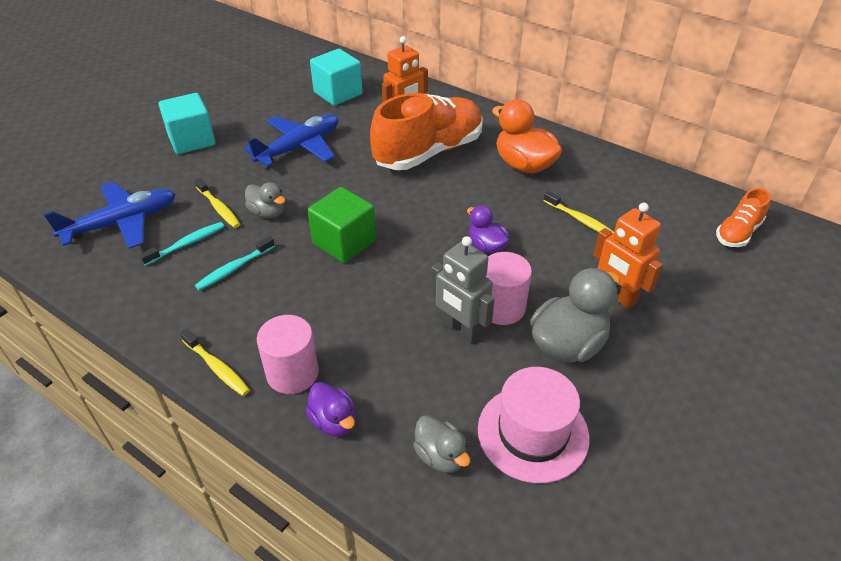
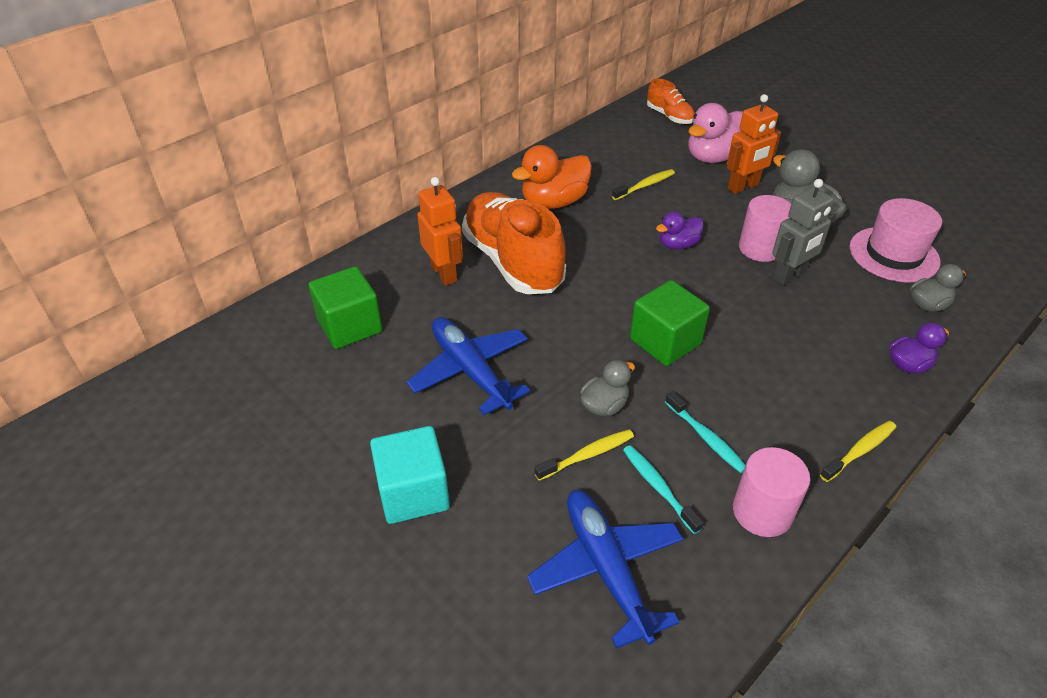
camera: 80 degrees left, 0 degrees up
pink cylinder [257,315,319,394] -> pink cylinder moved to [733,447,810,537]
turquoise cube [310,49,363,106] -> green cube [308,266,383,349]
none -> pink duck [688,103,743,163]

